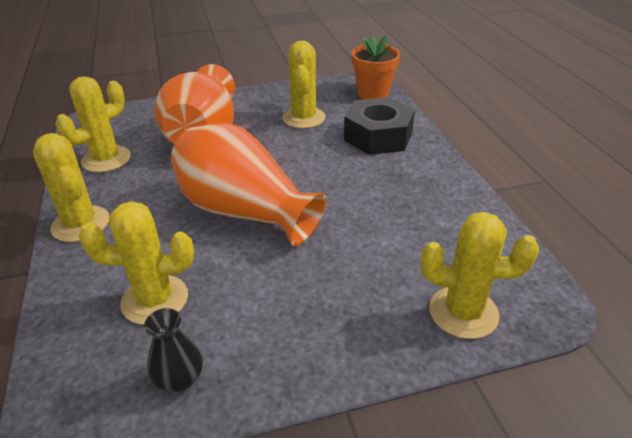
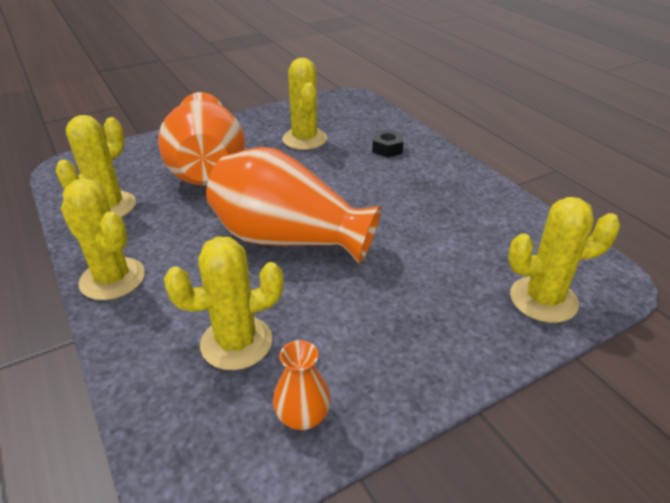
camera: 15 degrees left, 0 degrees up
black vase [144,308,203,392] -> orange vase [273,340,331,430]
black nut [344,97,415,155] -> black nut [372,129,404,157], size x0.48
orange flower pot [351,35,400,99] -> none

